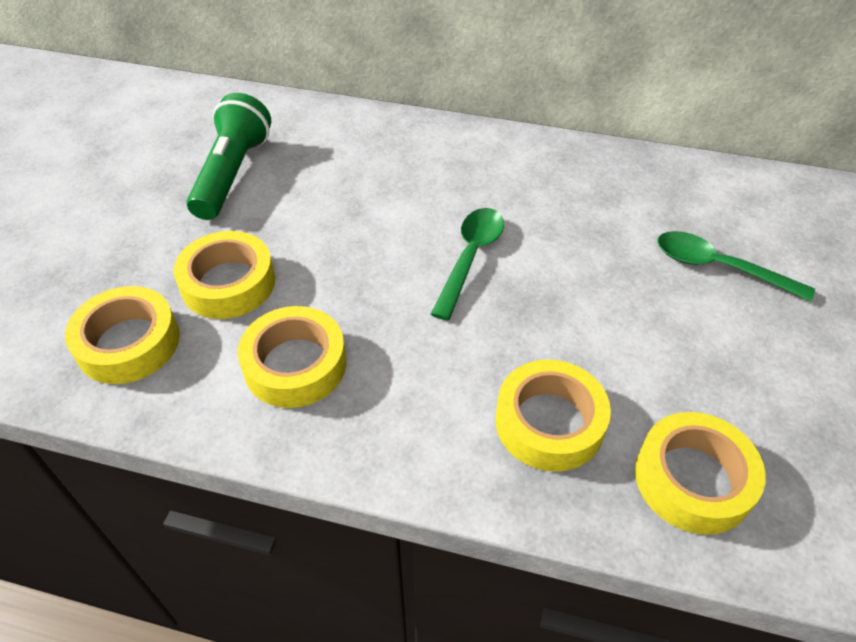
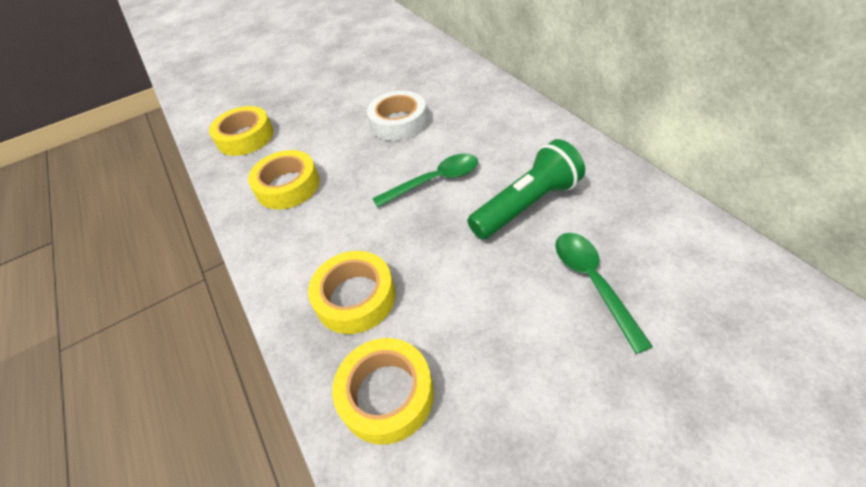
camera: 50 degrees right, 0 degrees up
yellow tape [173,231,275,319] -> none
green flashlight [187,93,271,220] -> green flashlight moved to [467,139,585,239]
none -> white tape [367,91,428,141]

